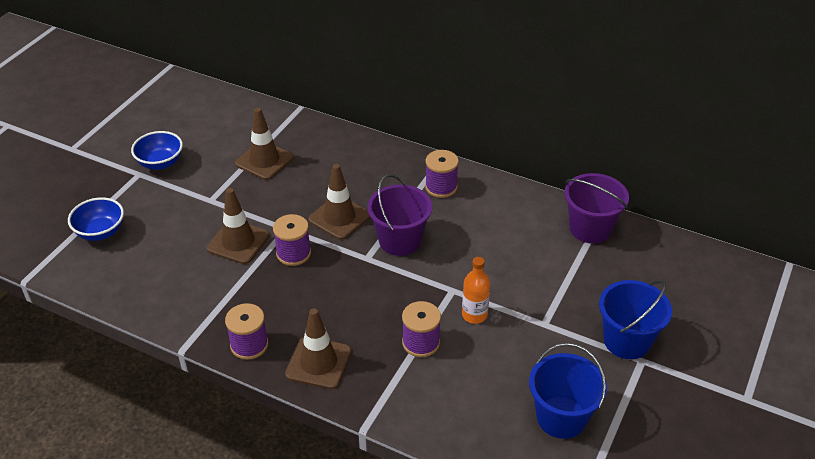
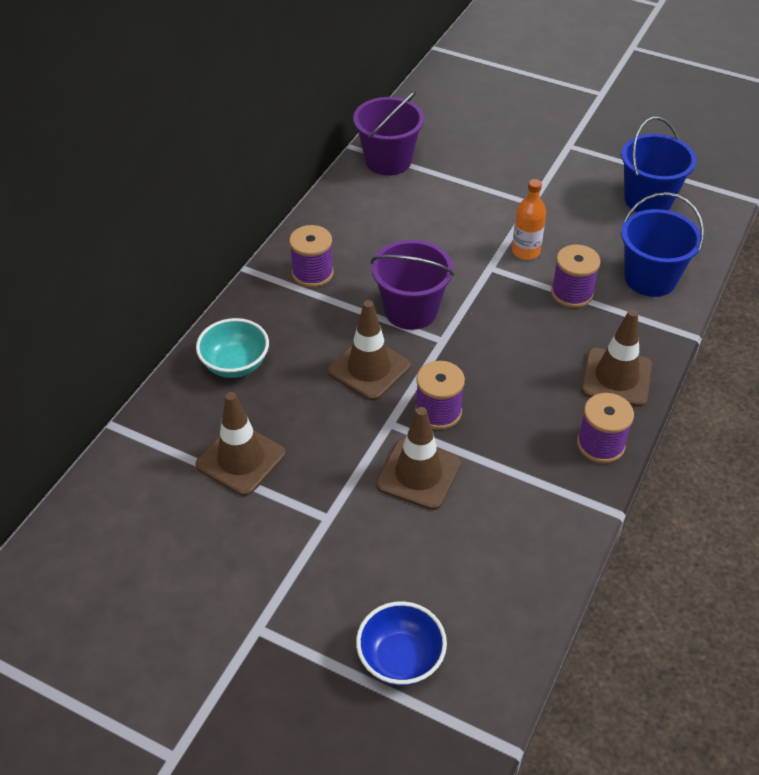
camera: 90 degrees left, 5 degrees up
blue bowl [131,131,183,170] -> none
blue bucket [599,280,672,359] -> blue bucket moved to [621,192,704,297]
none -> turquoise bowl [196,318,269,378]

